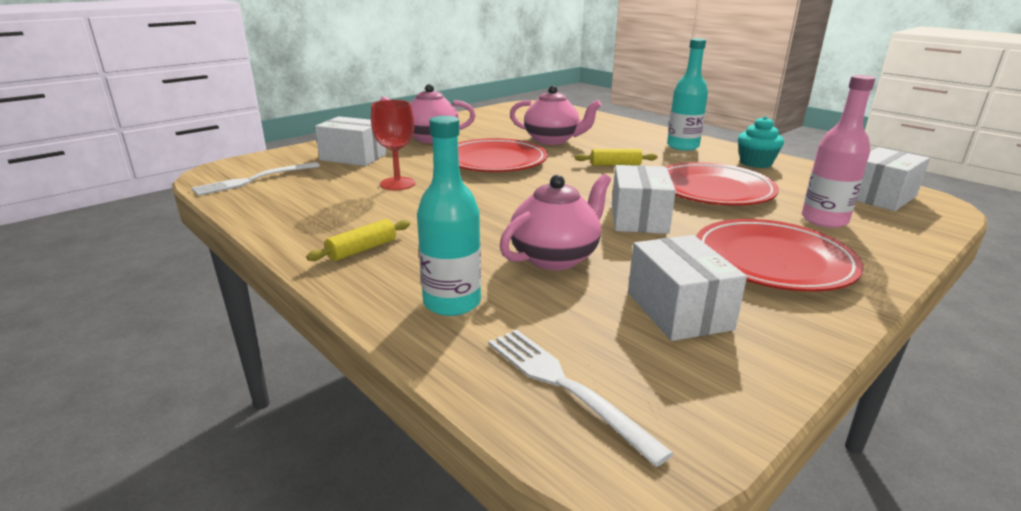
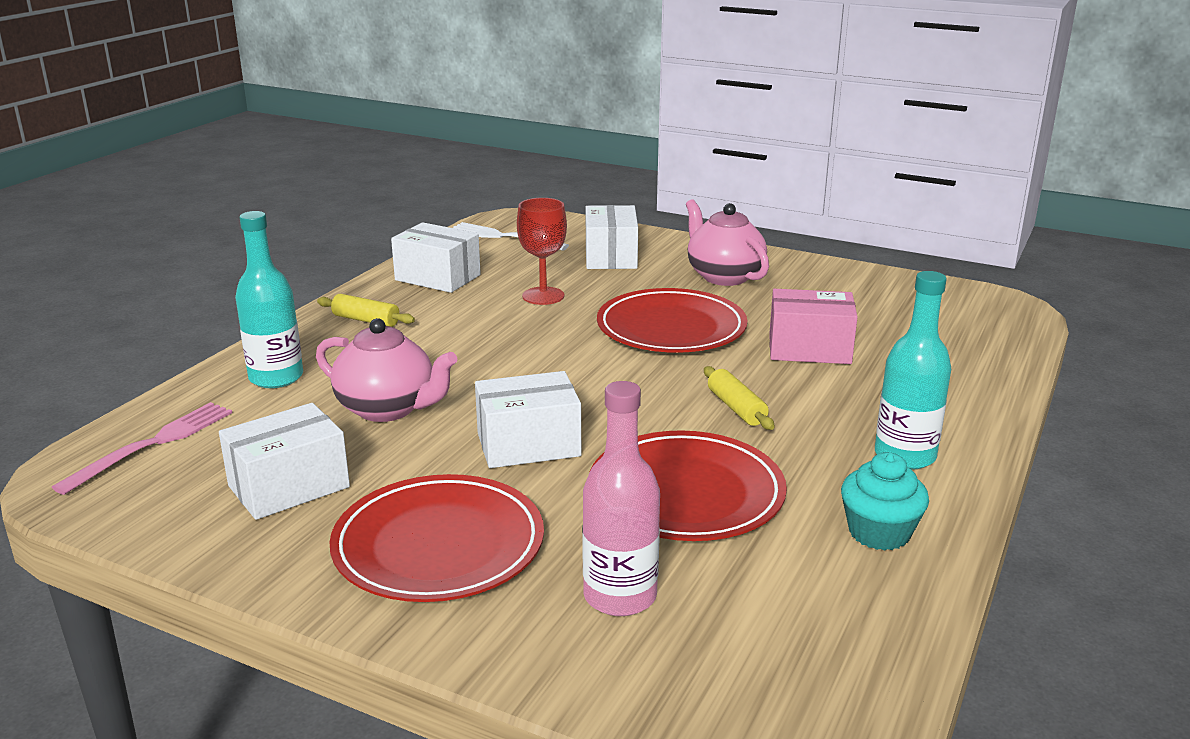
camera: 70 degrees right, 0 degrees up
white fork [488,329,674,467] -> pink fork [52,402,232,495]
pink teapot [510,86,602,145] -> pink box [769,289,858,364]
white box [856,147,930,211] -> white box moved to [391,222,481,293]

